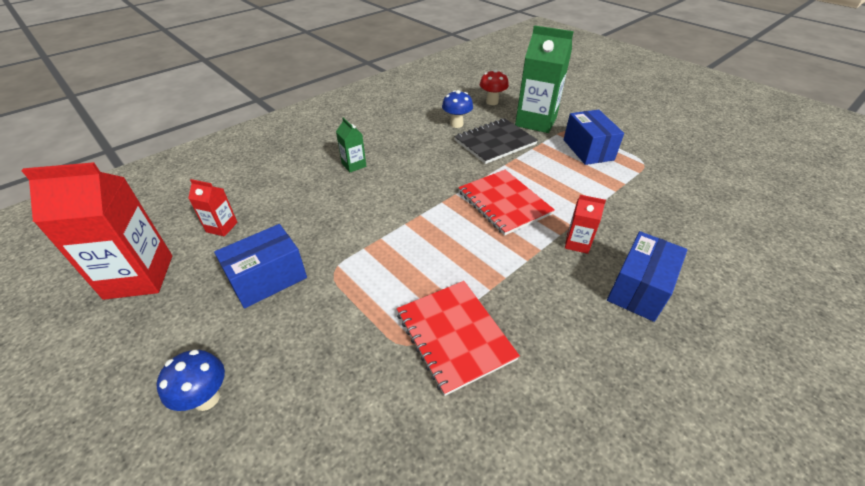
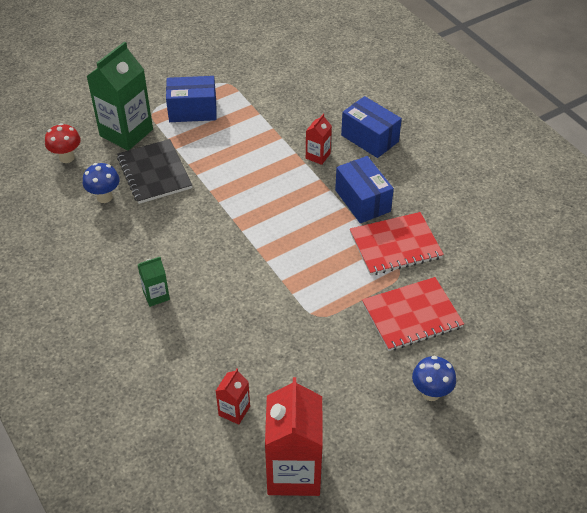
camera: 80 degrees left, 5 degrees up
blue box [214,224,307,309] -> blue box moved to [335,156,394,223]
red notebook [458,170,555,236] -> red notebook moved to [362,277,464,351]

